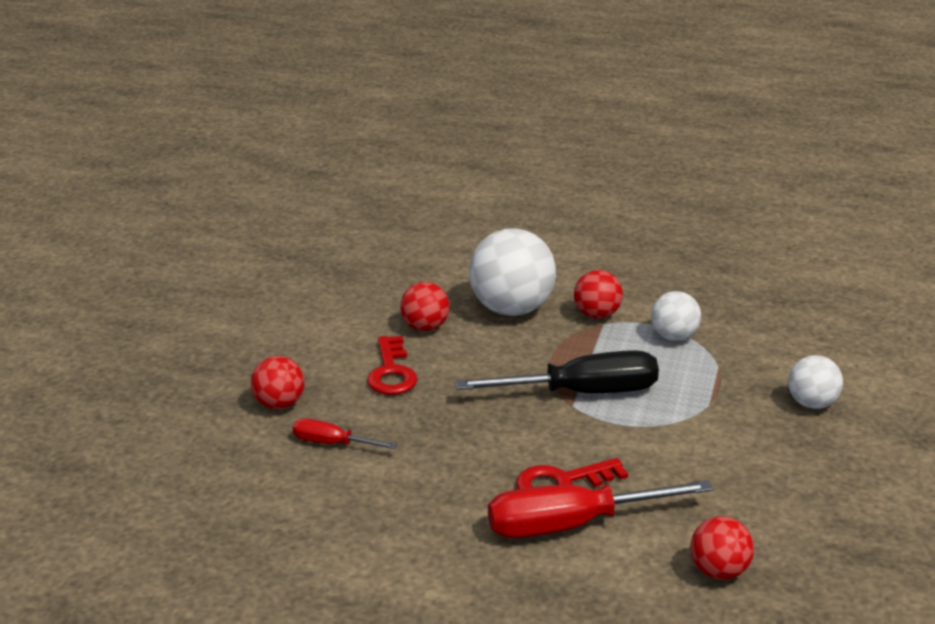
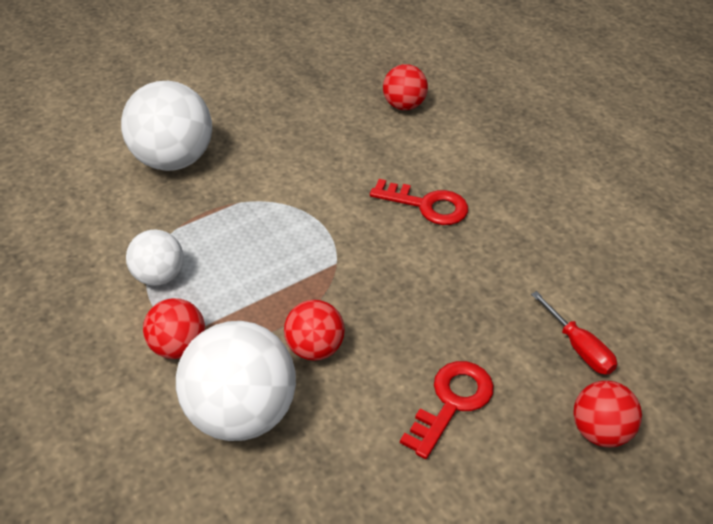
camera: 140 degrees left, 15 degrees up
red ball [400,282,450,331] -> red ball moved to [284,300,345,361]
black screwdriver [455,350,659,393] -> none
red screwdriver [488,480,713,538] -> none
white ball [788,355,843,409] -> white ball [121,81,212,171], size x1.79

